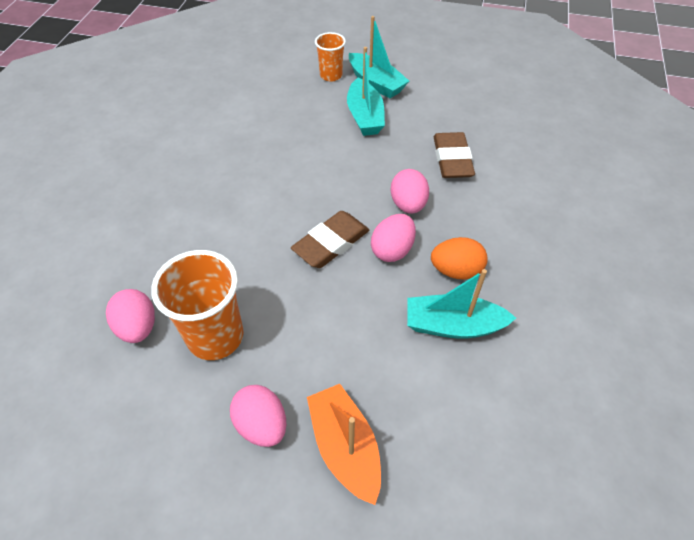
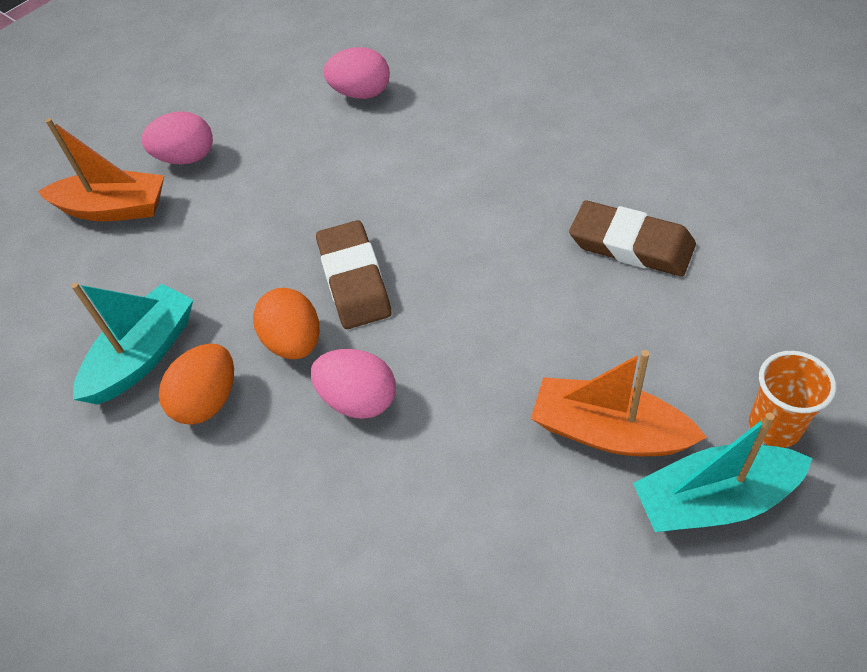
camera: 125 degrees right, 0 degrees up
orange cup [151,250,244,360] -> none
turquoise boat [347,47,385,136] -> orange boat [531,350,707,456]
pink egg [371,214,416,262] -> orange egg [253,288,319,359]
brown eraser [434,132,475,178] -> brown eraser moved to [569,201,696,276]

